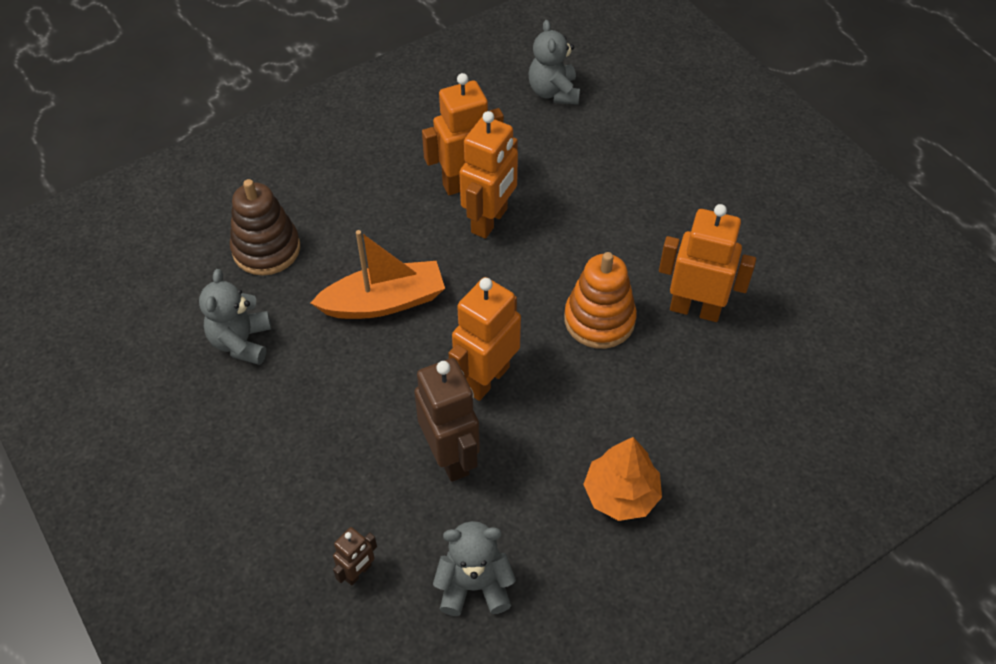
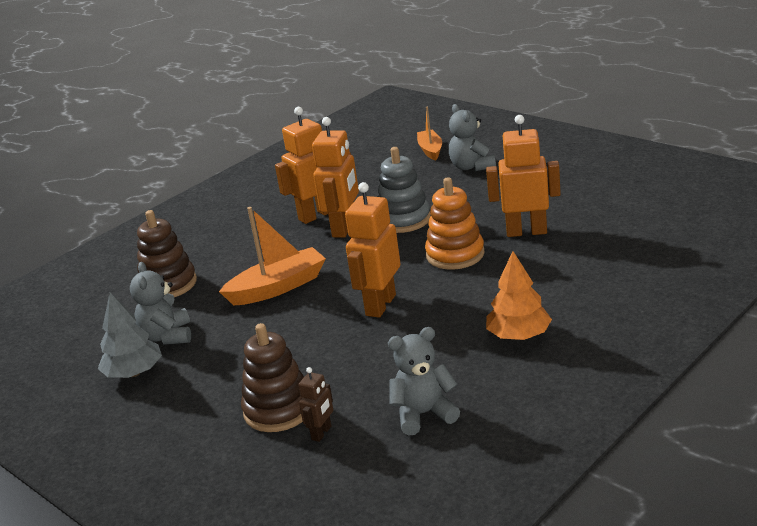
camera: 10 degrees left, 25 degrees down
brown robot [414,358,480,482] -> none
grey teddy bear [529,20,580,105] -> grey teddy bear moved to [449,104,496,171]
none -> grey tree [98,292,162,378]
none -> brown stacking toy [241,323,304,432]
none -> grey stacking toy [378,147,431,233]
none -> orange boat [417,107,442,161]

